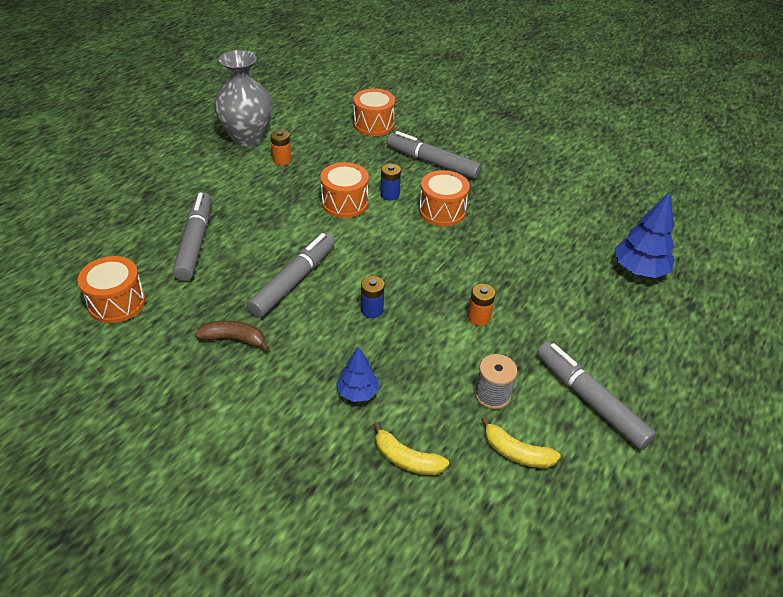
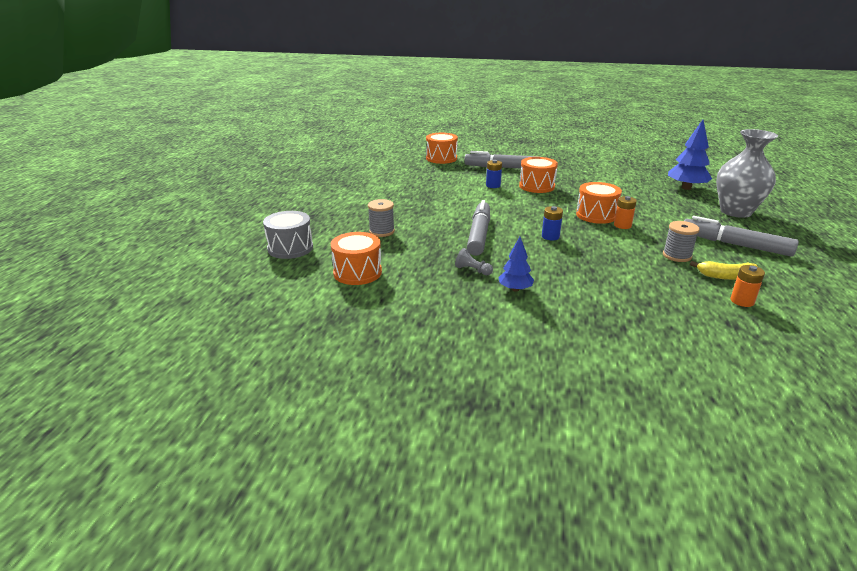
camera: 20 degrees left, 15 degrees down
grey marker [173,192,211,281] -> grey spool [368,199,395,237]
brown banana [195,321,270,351] -> grey pawn [455,248,493,275]
grey vase [214,50,272,147] -> grey vase moved to [716,129,778,218]
orange battery [271,130,291,166] -> orange battery moved to [730,265,765,307]
orange drum [321,162,369,218] -> orange drum moved to [576,182,622,224]
blue tree [336,347,379,402] -> blue tree moved to [498,237,534,292]
yellow banana [373,422,449,475] -> none
none -> grey drum [263,211,313,259]

